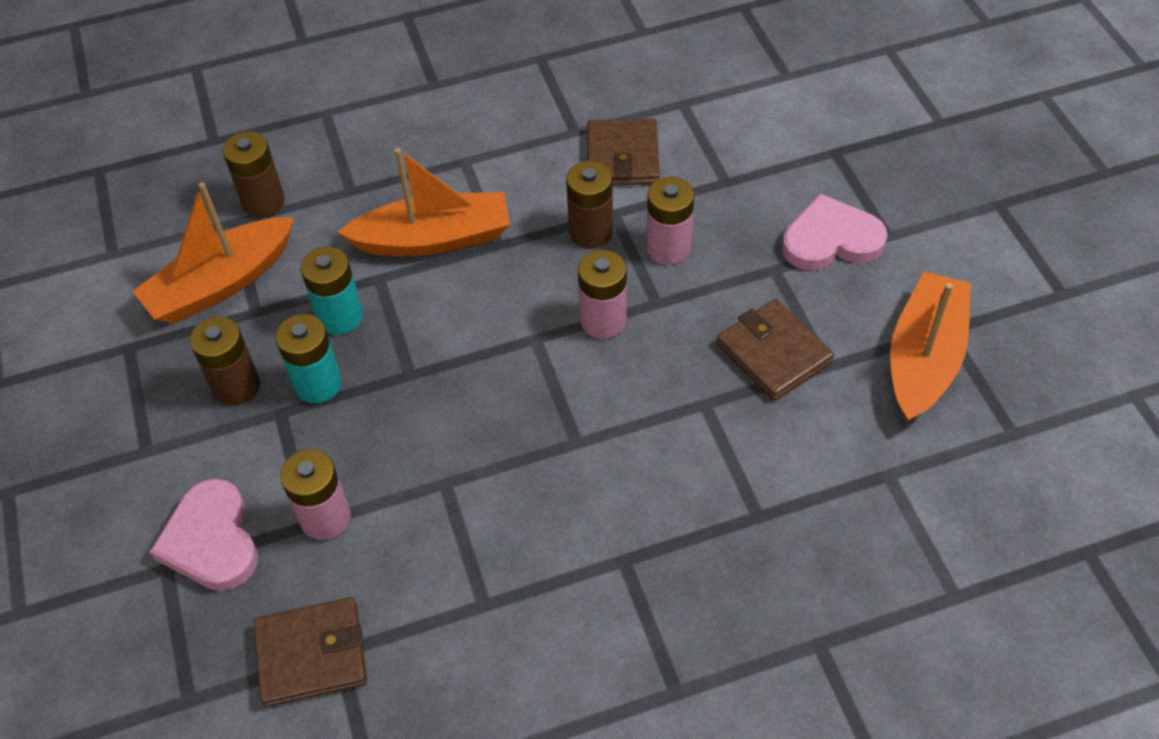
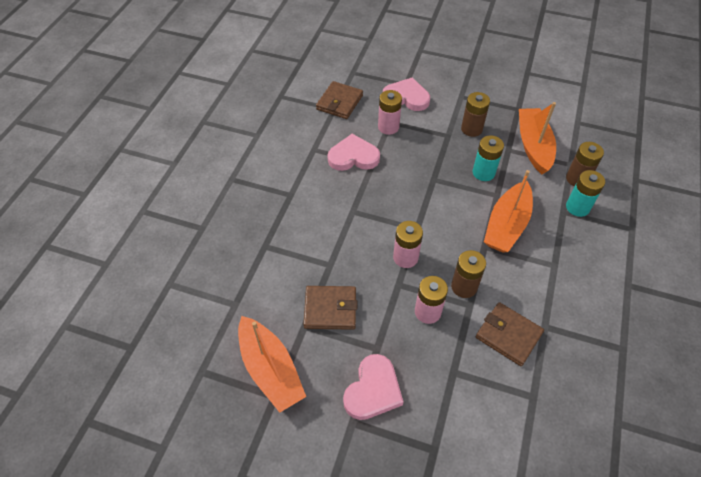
camera: 125 degrees right, 0 degrees up
turquoise battery [276,314,342,403] -> turquoise battery moved to [566,170,605,217]
none -> pink heart [327,134,380,171]

